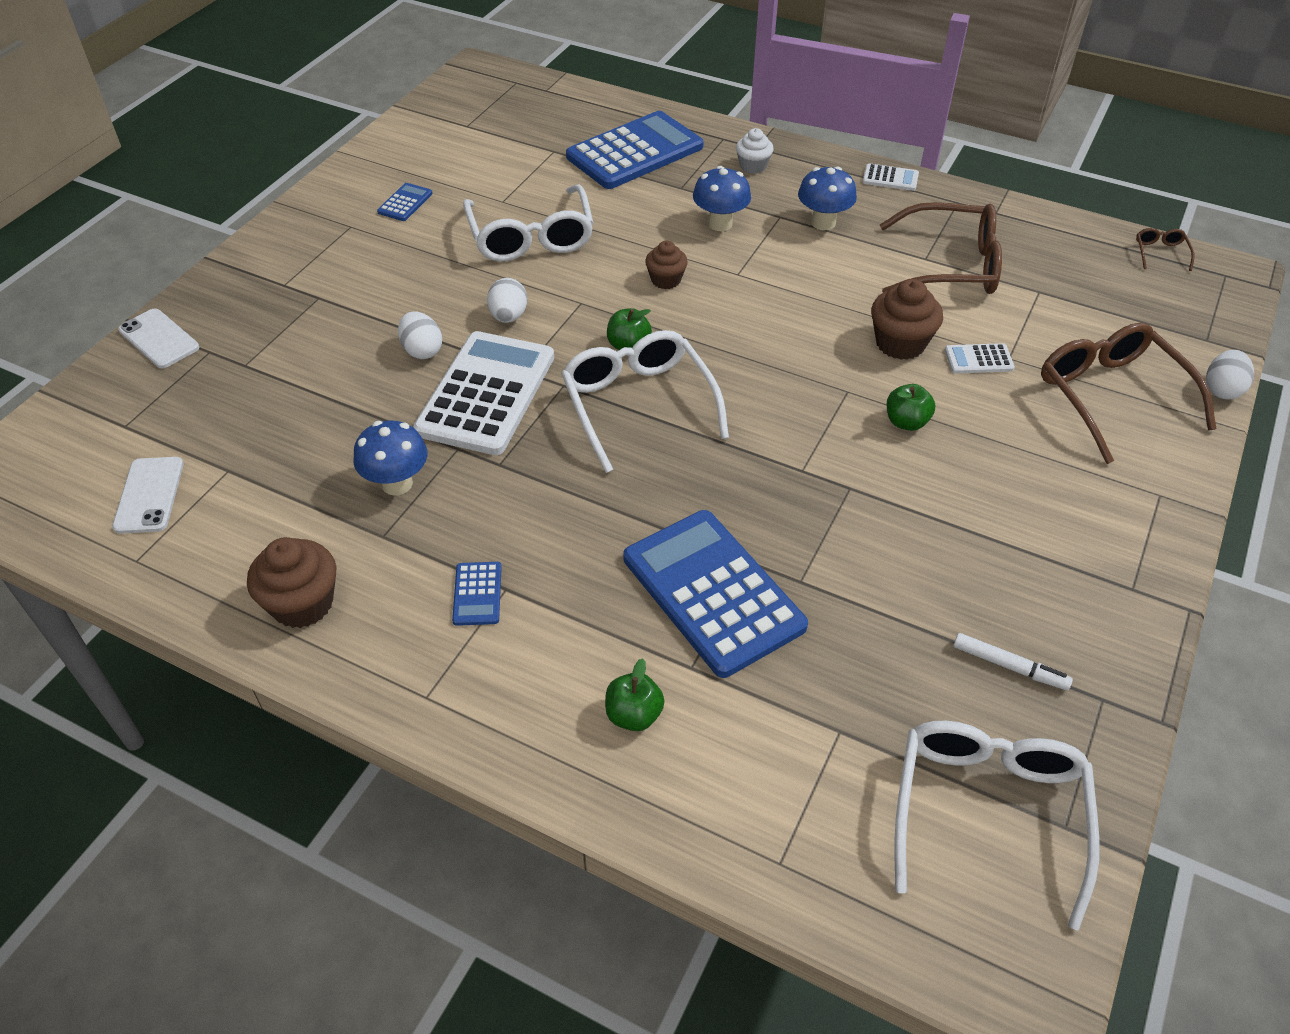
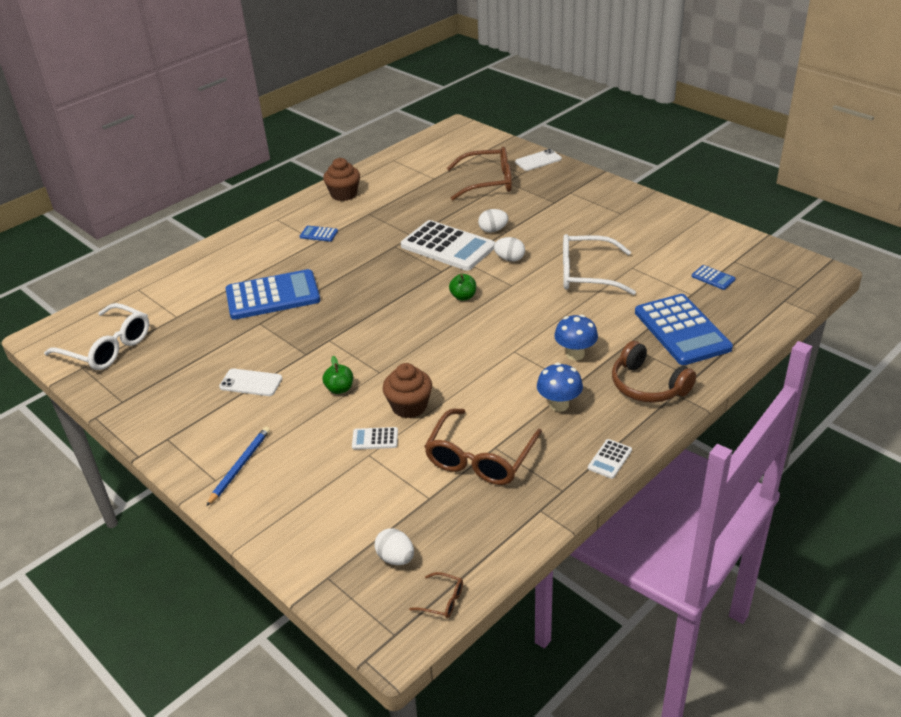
camera: 110 degrees right, 10 degrees down
white phone [112,457,184,534] -> white phone moved to [219,368,282,396]
blue mushroom [354,420,428,495] -> none
blue calculator [377,183,432,221] -> blue calculator moved to [691,265,736,290]
white glasses [561,330,729,473] -> none
green apple [605,658,665,731] -> none
brown cupcake [645,241,688,289] -> none
white cupcake [736,128,774,174] -> brown headphones [612,341,696,403]
white calculator [945,343,1015,373] -> white calculator turned 105 degrees counterclockwise [352,427,398,450]
white marker [953,633,1073,690] -> none
brown glasses [1041,322,1216,464] -> brown glasses moved to [447,147,512,200]
white egg [1206,350,1254,399] -> white egg moved to [375,528,414,565]
none -> blue pencil [207,427,270,506]

